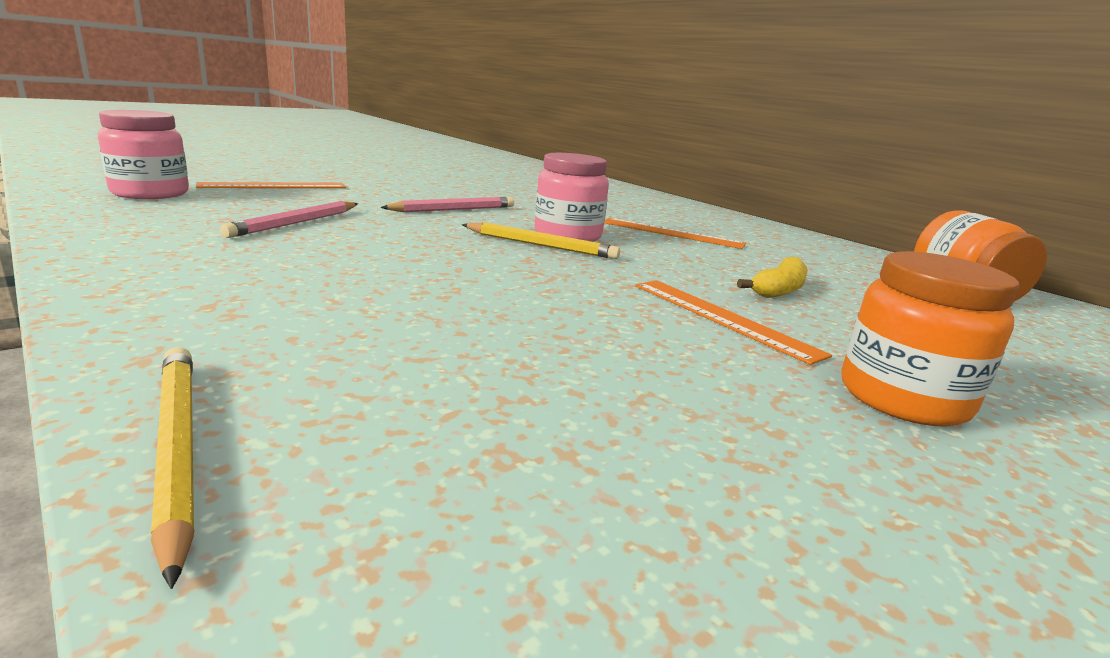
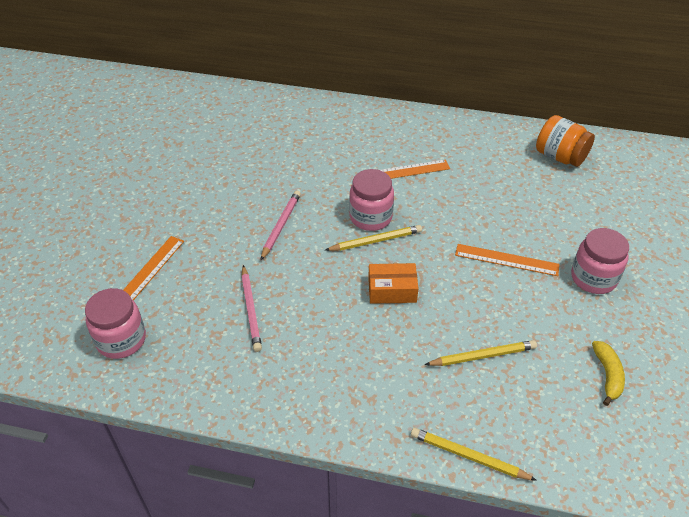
camera: 35 degrees left, 25 degrees up
yellow banana [737,257,808,298] -> yellow banana moved to [592,341,625,406]
orange jar [842,251,1019,427] -> pink jar [571,228,629,294]
none -> orange box [368,263,419,304]
none -> yellow pencil [424,340,537,366]

